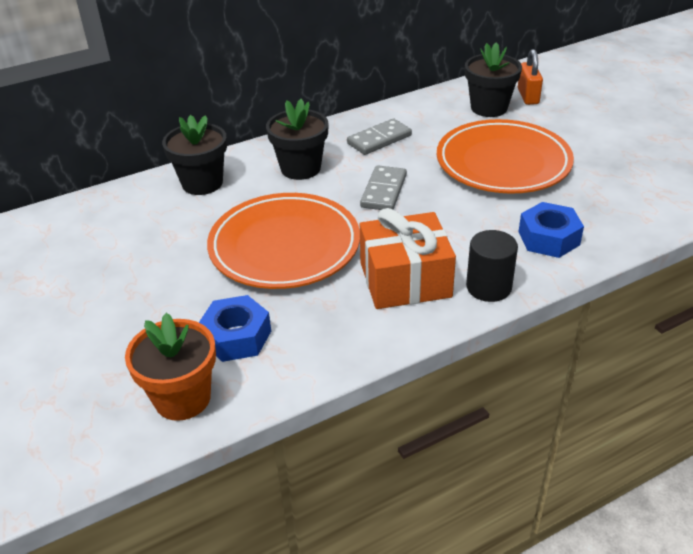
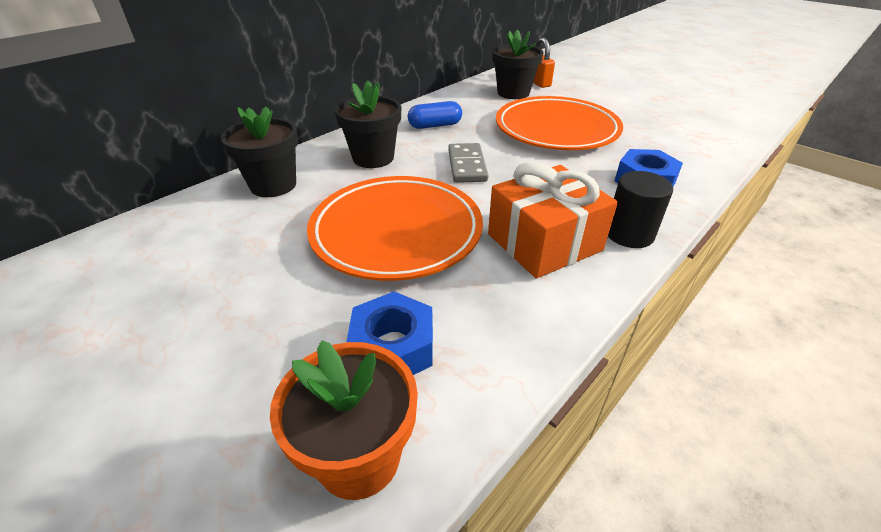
camera: 20 degrees left, 0 degrees up
grey domino [347,118,412,155] -> blue capsule [408,101,462,129]

